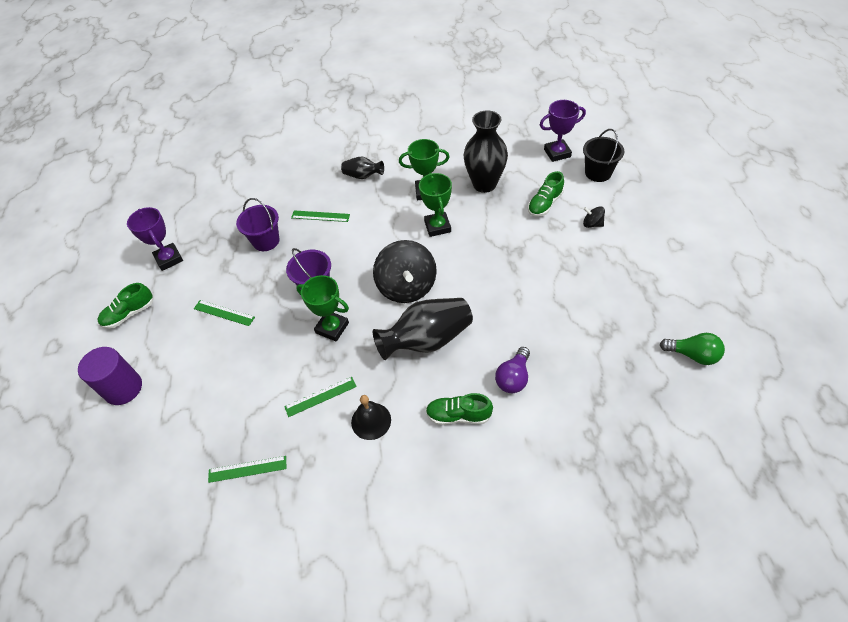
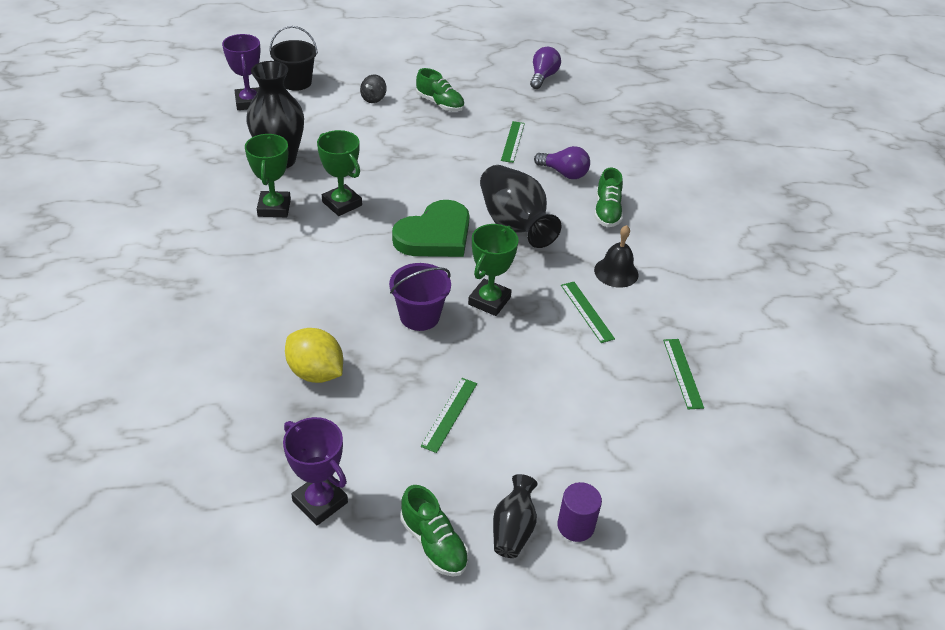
camera: 95 degrees left, 10 degrees down
purple cylinder [78,347,142,405] -> purple cylinder [557,482,602,542], size x0.64
purple trophy [127,207,183,271] -> purple trophy turned 75 degrees clockwise [283,417,348,525]
purple bucket [236,198,280,251] -> yellow lemon [285,328,343,383]
green ruler [291,210,350,222] -> green ruler moved to [501,121,525,163]
black vase [341,156,384,179] -> black vase moved to [493,474,538,558]
black spinning top [373,240,437,303] -> green heart [392,200,470,257]
green trophy [419,173,452,237] -> green trophy turned 60 degrees clockwise [317,130,362,216]
green shoe [528,171,564,217] -> green shoe moved to [416,68,464,111]
green light bulb [660,333,725,365] -> purple light bulb [530,47,561,89]

